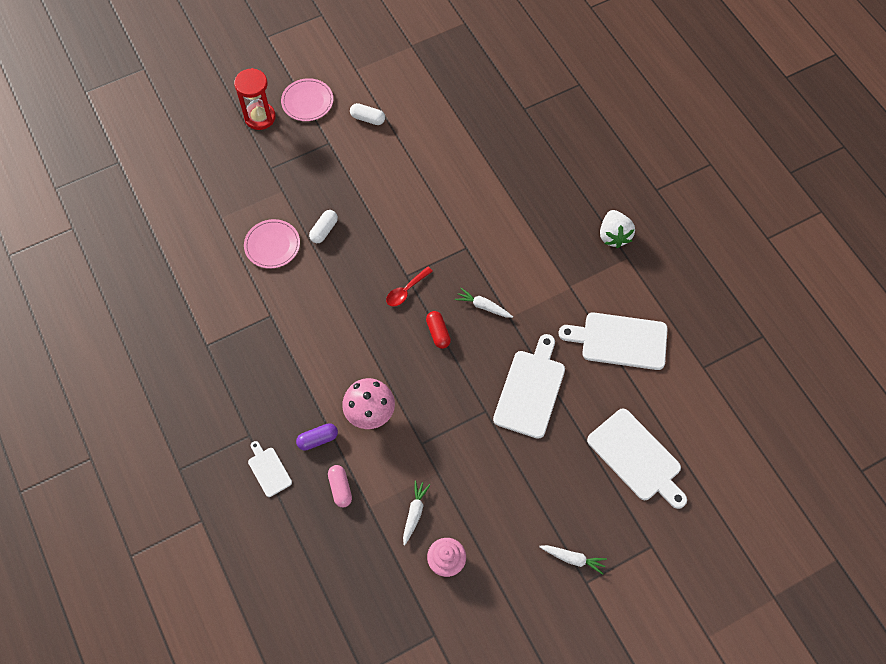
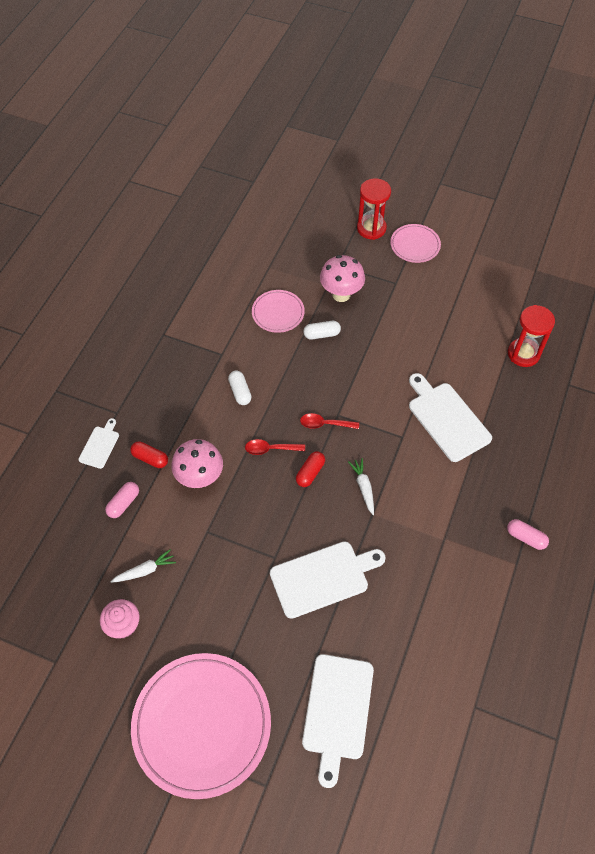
camera: 50 degrees right, 5 degrees down
purple capsule [296,423,338,451] -> red capsule [130,442,168,468]
white capsule [350,103,385,125] -> white capsule moved to [228,371,251,405]
white carrot [539,545,607,575] -> pink plate [131,653,271,799]
white cutting board [559,312,668,370] -> white cutting board moved to [409,373,492,462]
white strawberry [600,210,635,248] -> pink capsule [507,519,549,550]
none -> red spoon [245,439,305,455]
none -> pink mushroom [320,255,365,302]
none -> red hourglass [508,305,555,367]

